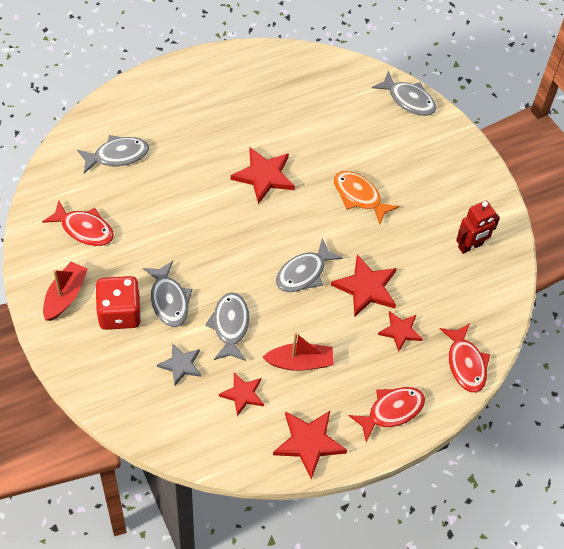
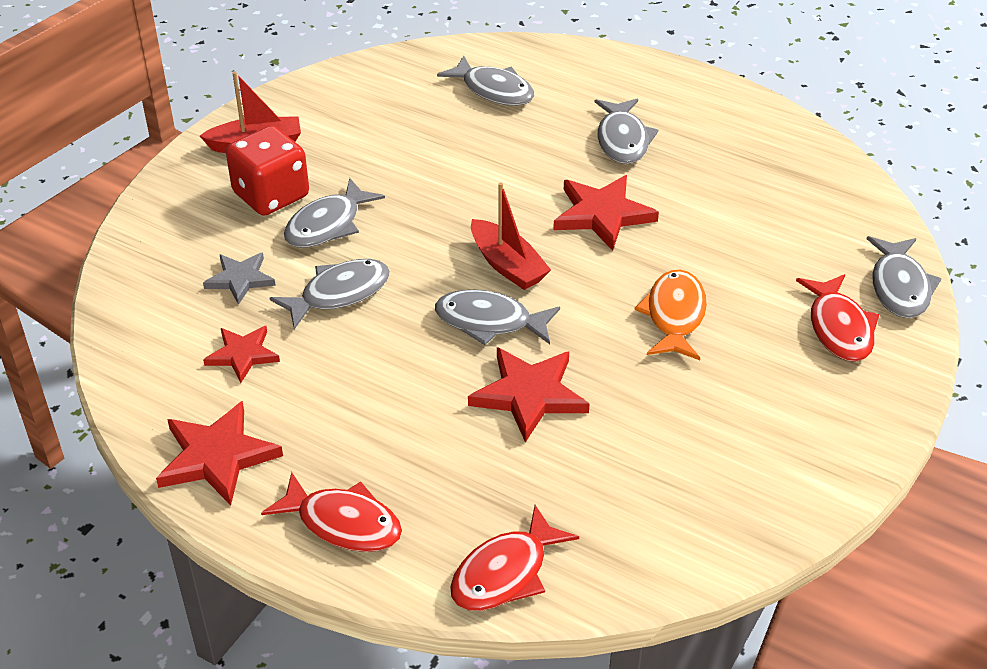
camera: 60 degrees right, 15 degrees down
red fish [42,201,114,246] -> red fish moved to [796,274,880,362]
red boat [262,332,334,371] -> red boat moved to [471,182,551,290]
red star [378,311,423,352] -> none
red robot [456,201,500,254] -> none
none -> grey fish [595,99,658,164]

